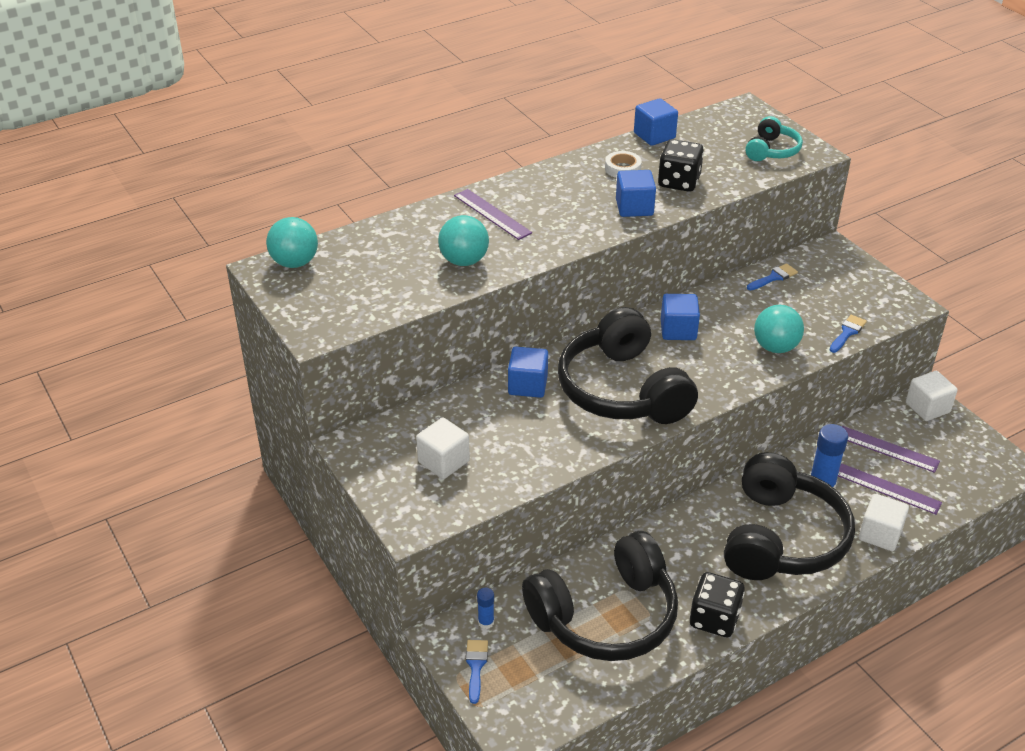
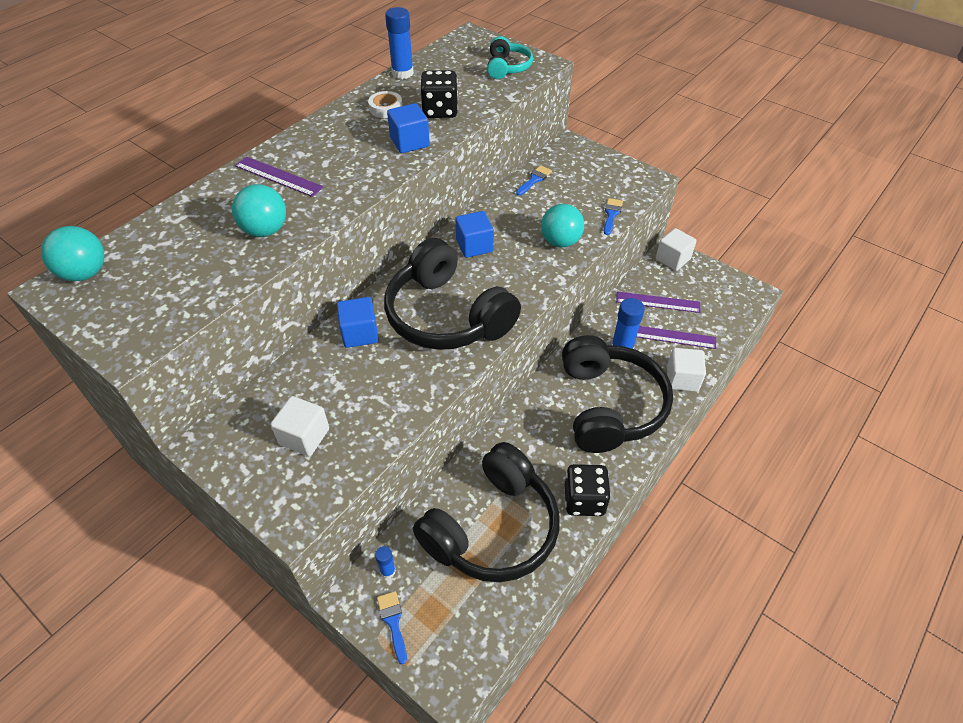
camera: 20 degrees left, 10 degrees up
blue cube [634,98,678,146] -> blue glue stick [385,7,414,79]

